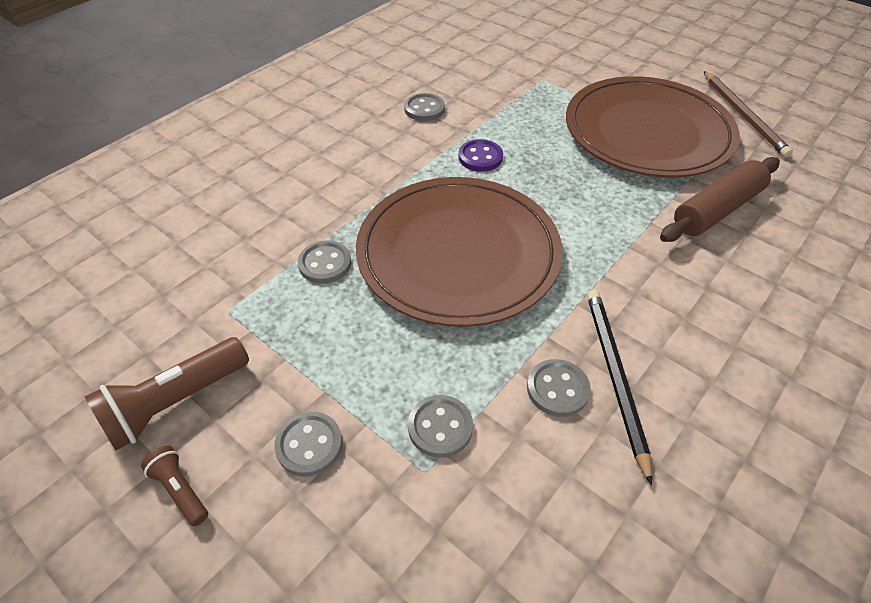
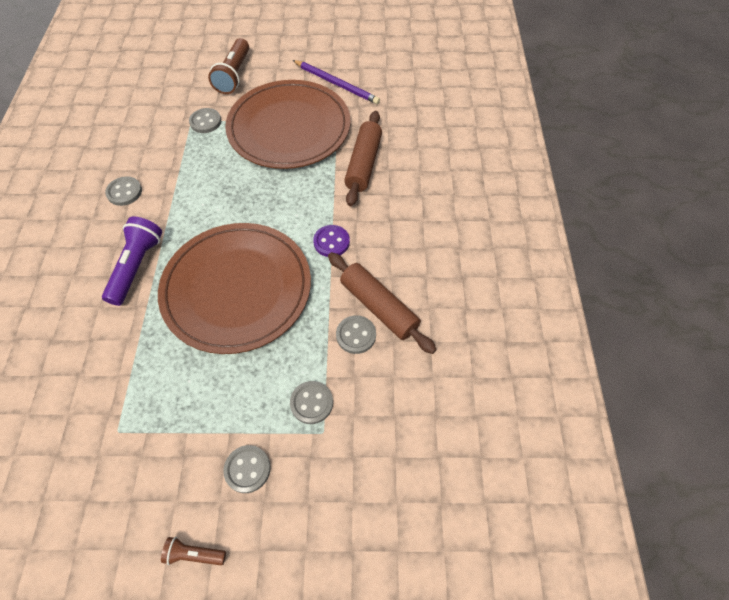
camera: 40 degrees left, 10 degrees up
brown flashlight [85,337,249,450] -> brown flashlight moved to [208,38,249,94]
grey button [298,240,351,284] -> grey button moved to [189,108,221,133]
purple button [459,139,503,172] -> purple button moved to [313,225,350,257]
black pencil [587,290,652,486] -> brown rolling pin [328,252,437,354]
brown pencil [704,71,793,157] -> purple pencil [293,60,380,104]
none -> purple flashlight [102,217,162,306]

